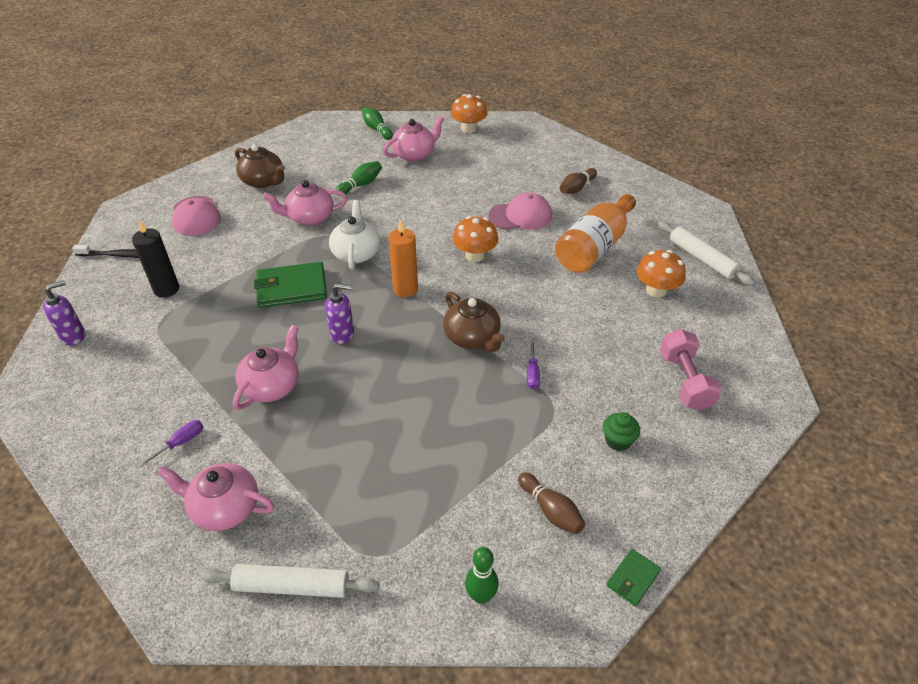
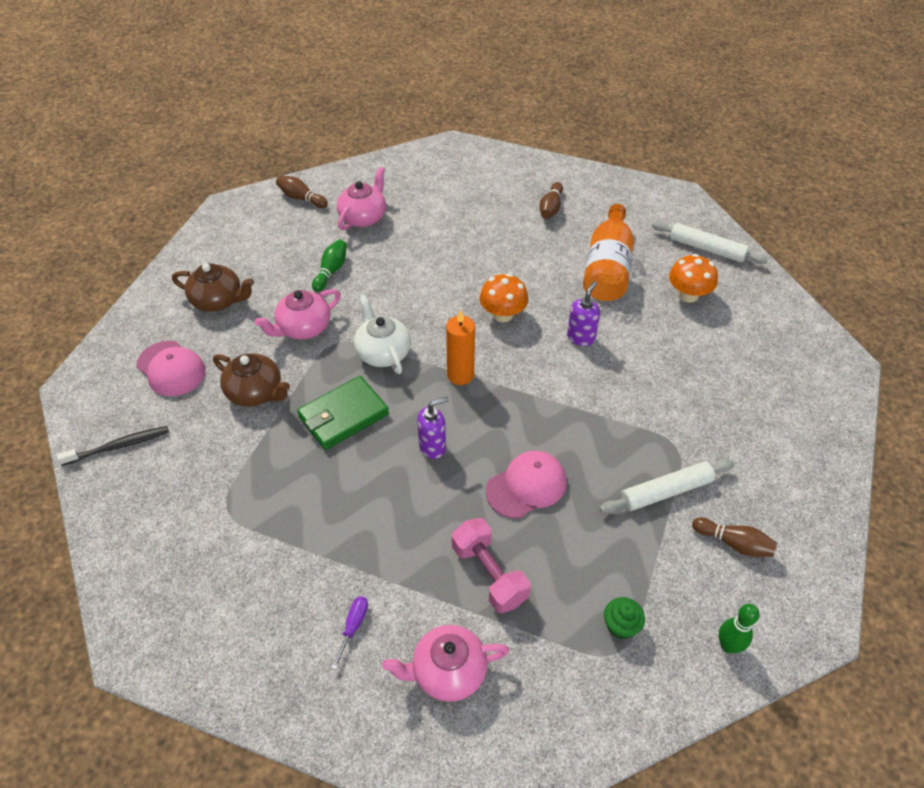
camera: 25 degrees left, 5 degrees up
purple soap dispenser [43,280,85,345] -> purple soap dispenser moved to [567,281,600,346]
black candle [132,220,179,298] -> none
white rolling pin [201,564,379,598] -> white rolling pin moved to [599,460,734,514]
pink teapot [233,325,299,410] -> none
green bowling pin [362,107,393,140] -> brown bowling pin [276,175,328,208]
brown teapot [443,292,505,352] -> brown teapot moved to [213,353,290,407]
orange mushroom [451,94,487,133] -> none
pink cap [488,193,552,230] -> pink cap moved to [486,451,567,519]
purple screwdriver [527,340,540,390] -> none
green cupcake [603,412,640,451] -> green cupcake moved to [604,597,645,639]
green wallet [606,549,661,606] -> none
pink dumbbell [660,329,722,411] -> pink dumbbell moved to [452,518,531,613]

